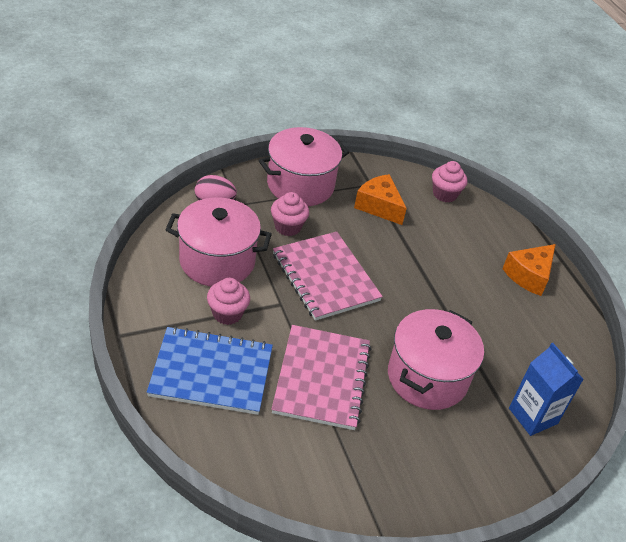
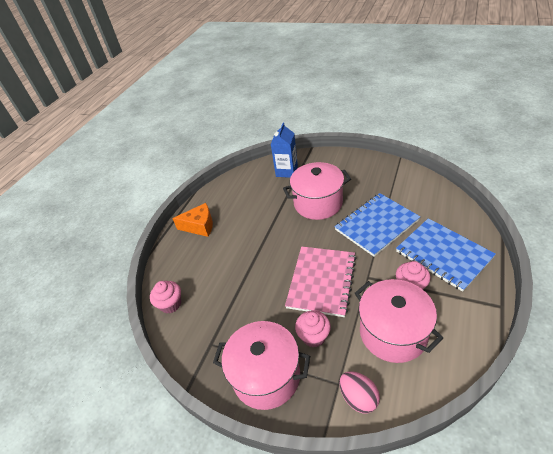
camera: 125 degrees left, 0 degrees up
pink notebook [271,325,371,430] -> blue notebook [334,193,421,257]
orange cheese [354,174,407,225] -> none

